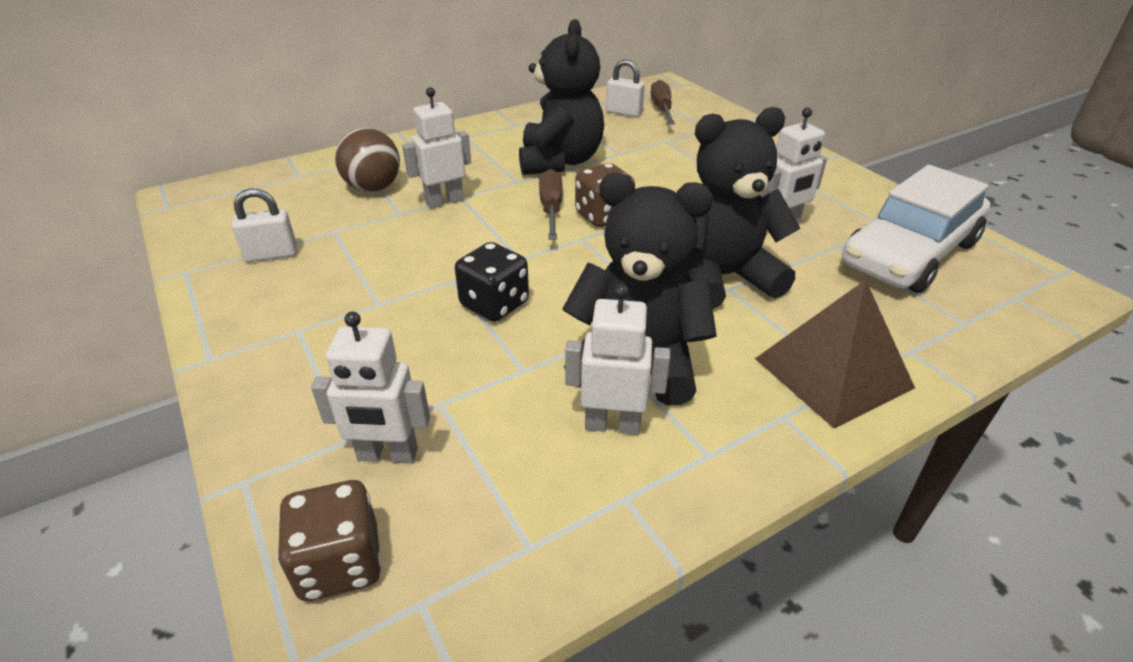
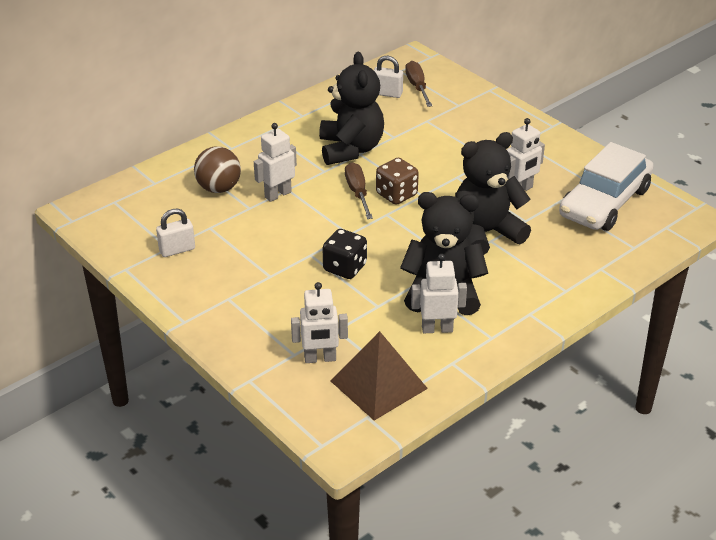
camera: 10 degrees left, 0 degrees up
brown dice [277,480,382,601] -> none
brown pyramid [755,280,915,428] -> brown pyramid moved to [331,331,428,421]

